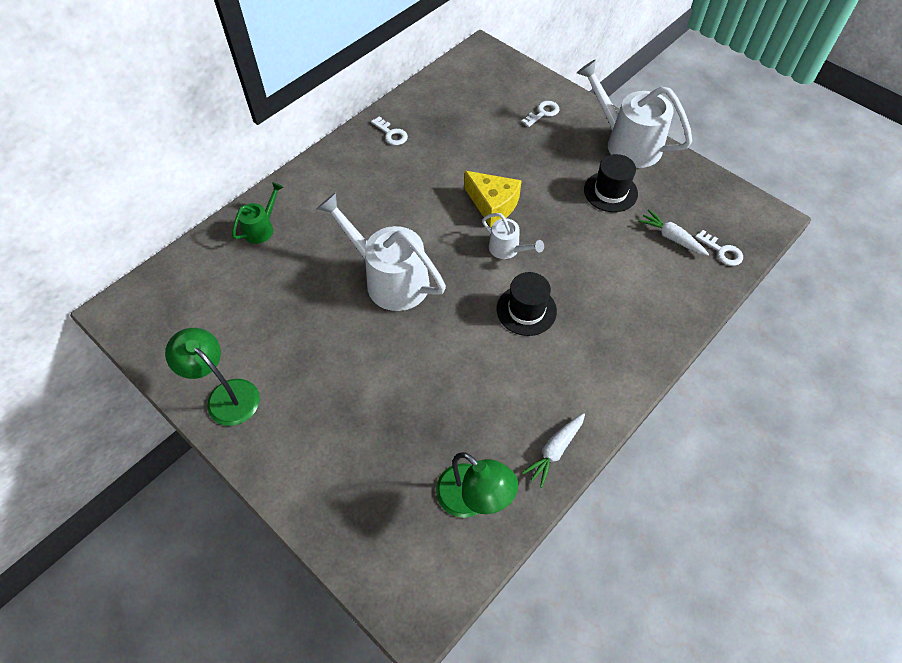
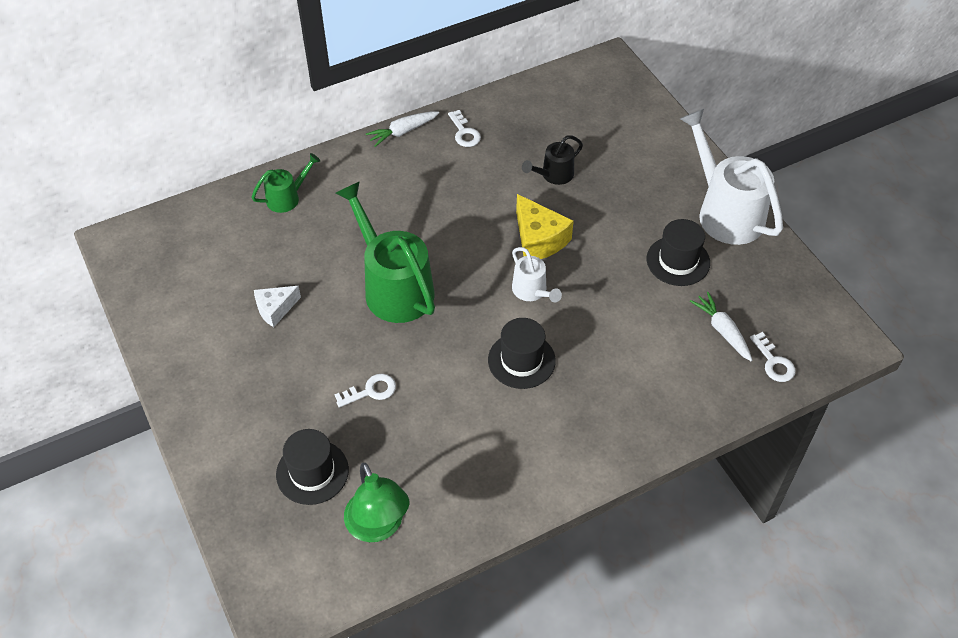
camera: 20 degrees right, 5 degrees down
green lamp [165,328,260,426] -> none
white watering can [317,192,446,311] -> green watering can [336,181,435,323]
white key [521,101,559,127] -> white key moved to [334,374,396,408]
white carrot [522,413,585,488] -> white carrot moved to [366,111,439,147]
none -> white cheese [254,286,301,327]
none -> black hat [276,429,349,505]
none -> black watering can [522,135,583,185]

